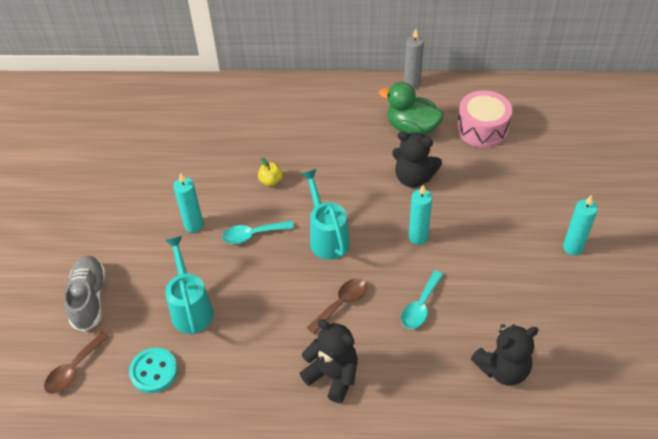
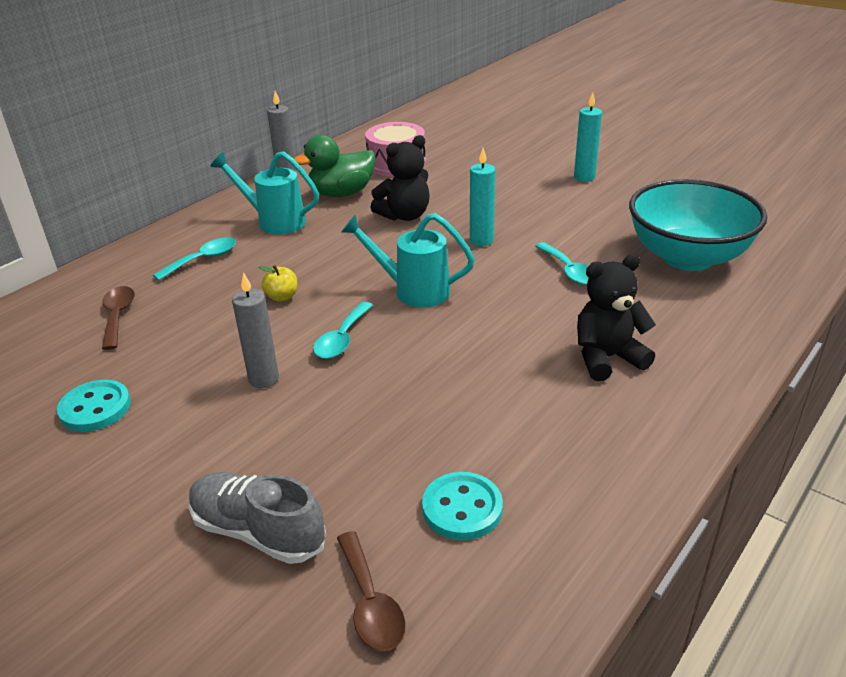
camera: 55 degrees left, 15 degrees down
turquoise watering can [165,236,214,334] -> turquoise watering can moved to [210,151,319,235]
turquoise candle [173,173,203,232] -> grey candle [232,272,279,388]
brown spoon [307,278,367,334] -> brown spoon moved to [102,286,135,350]
black teddy bear [471,324,539,386] -> turquoise bowl [629,179,767,271]
none -> turquoise button [57,380,131,432]
none -> turquoise spoon [153,237,236,281]

